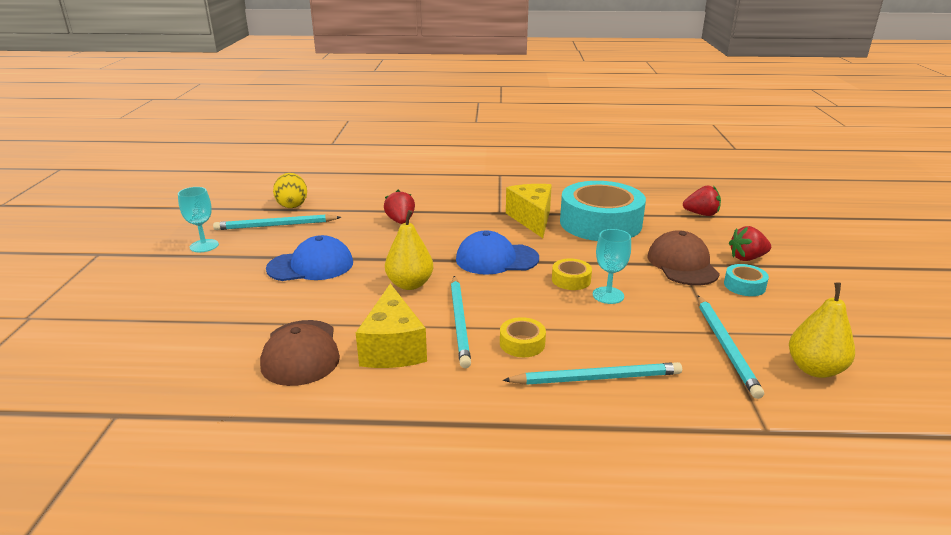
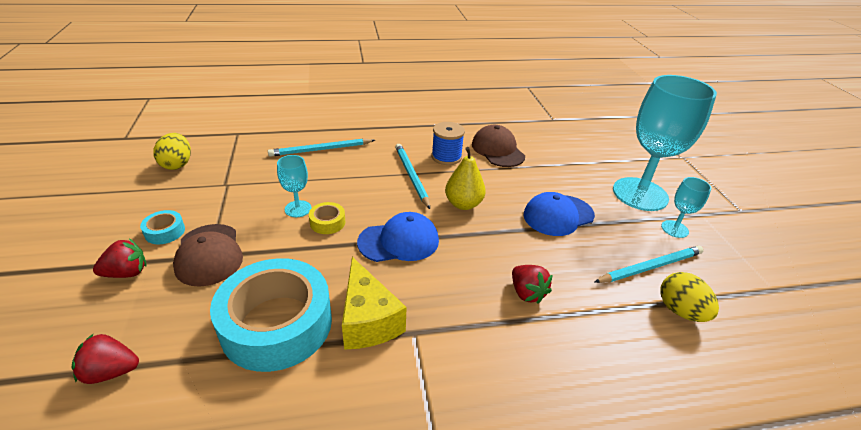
camera: 165 degrees right, 10 degrees up
yellow cheese [356,284,427,368] -> blue spool [432,122,465,165]
yellow tape [500,317,546,357] -> none
turquoise pencil [698,295,764,399] -> none
yellow pear [789,283,855,378] -> yellow egg [153,133,191,170]
none -> turquoise goblet [613,75,717,211]

